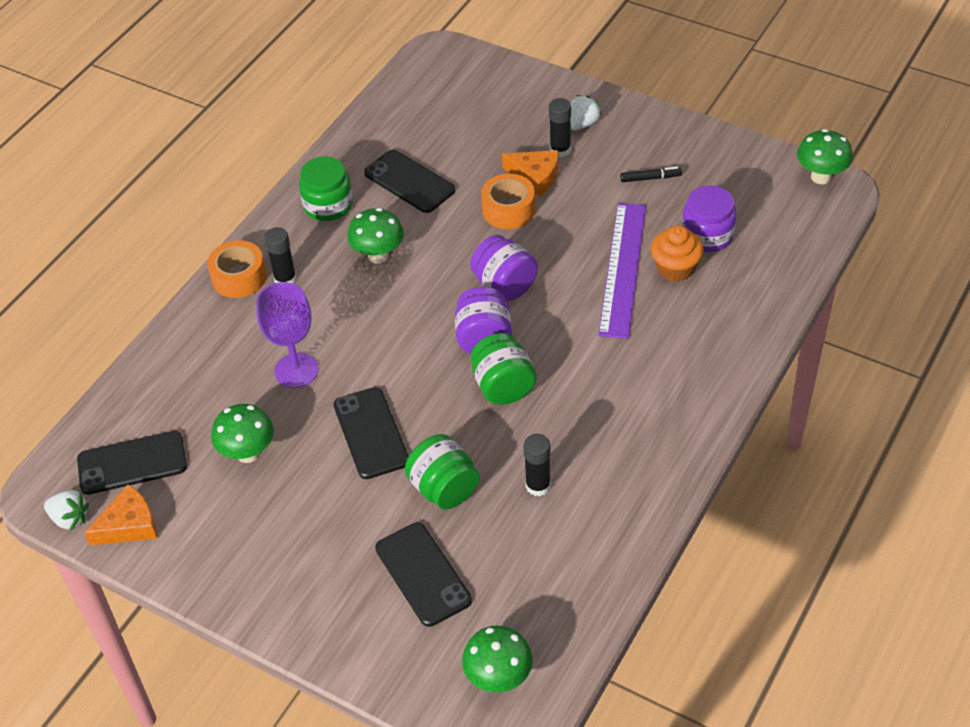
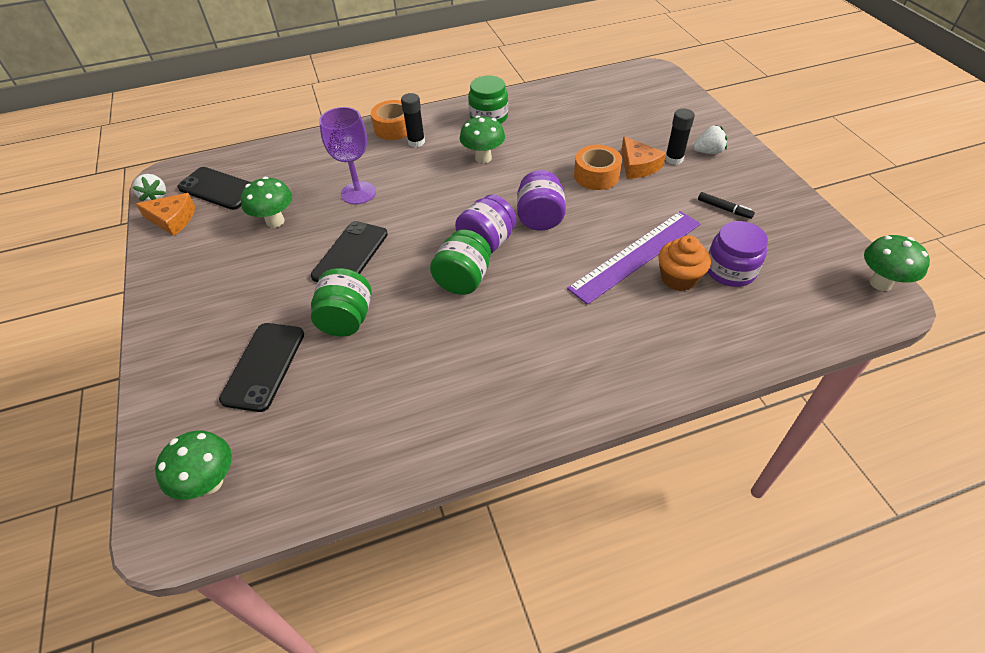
camera: 40 degrees right, 0 degrees up
black phone [364,149,455,213] -> none
black glue stick [523,434,551,496] -> none

